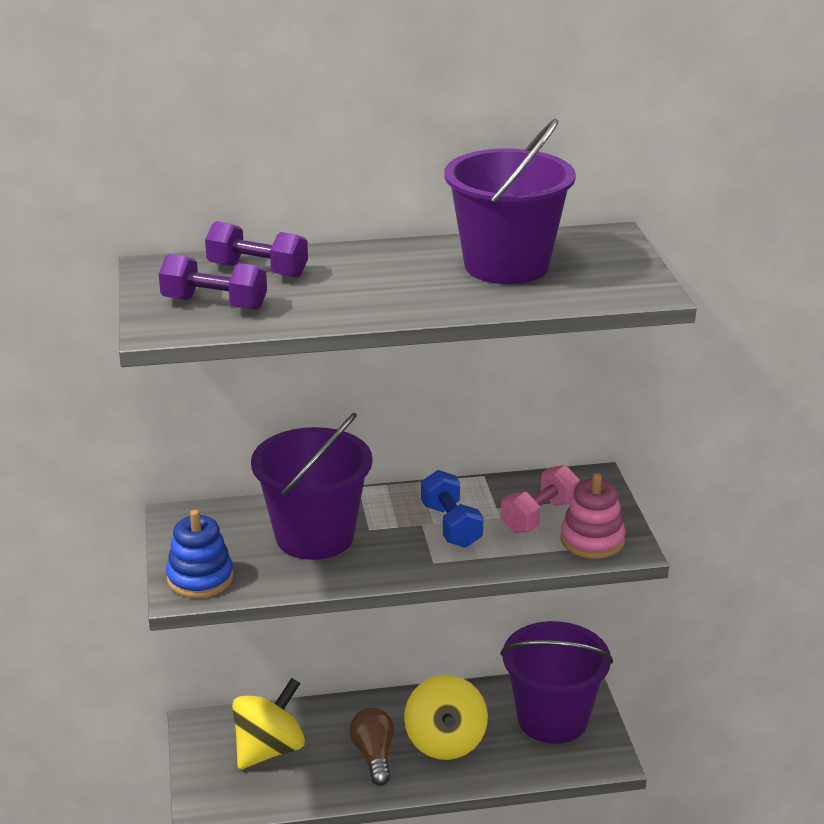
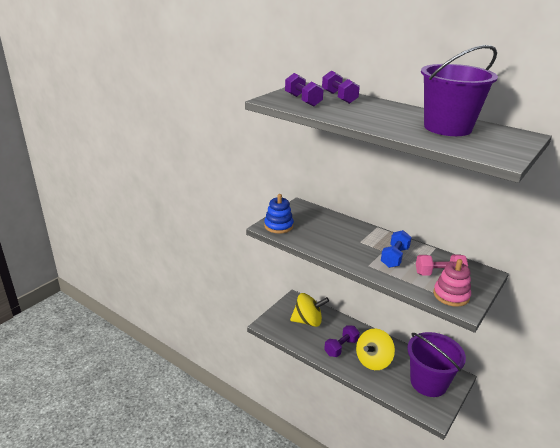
camera: 45 degrees right, 0 degrees up
purple bucket [251,413,372,560] -> none
brown light bulb [349,708,394,786] -> purple dumbbell [324,325,360,357]

